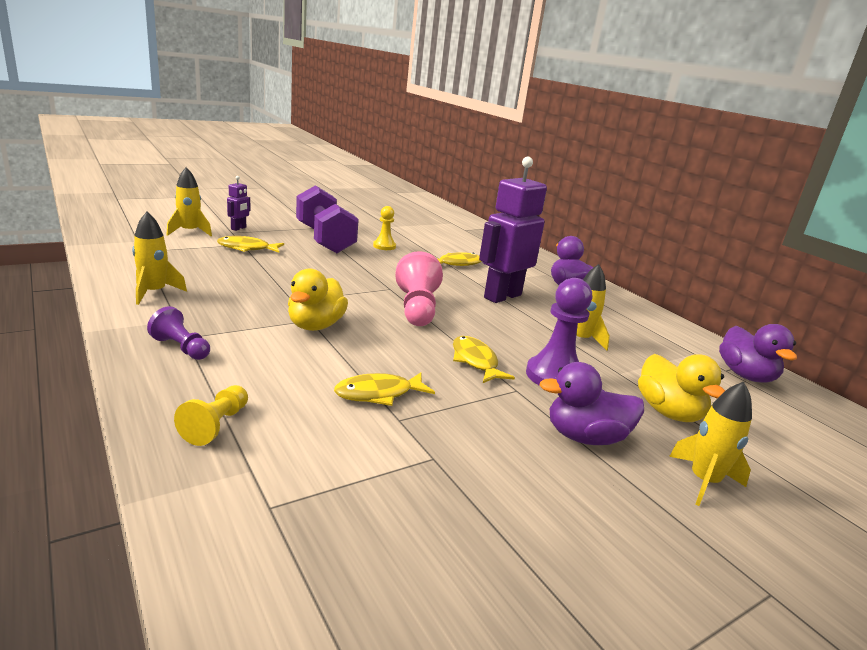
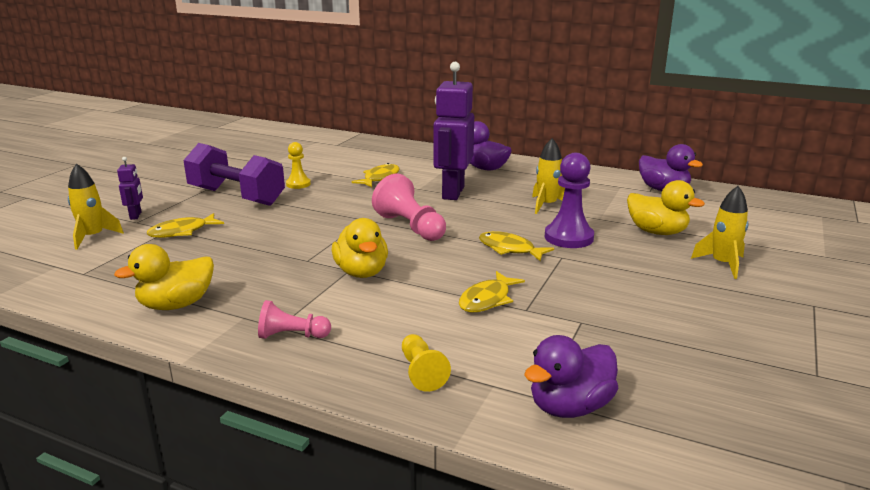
camera: 30 degrees left, 0 degrees up
yellow rocket [132,212,187,305] -> yellow duck [114,244,214,310]
purple pawn [147,306,210,360] -> pink pawn [258,300,331,339]
purple duck [540,362,644,445] -> purple duck moved to [524,335,618,418]

